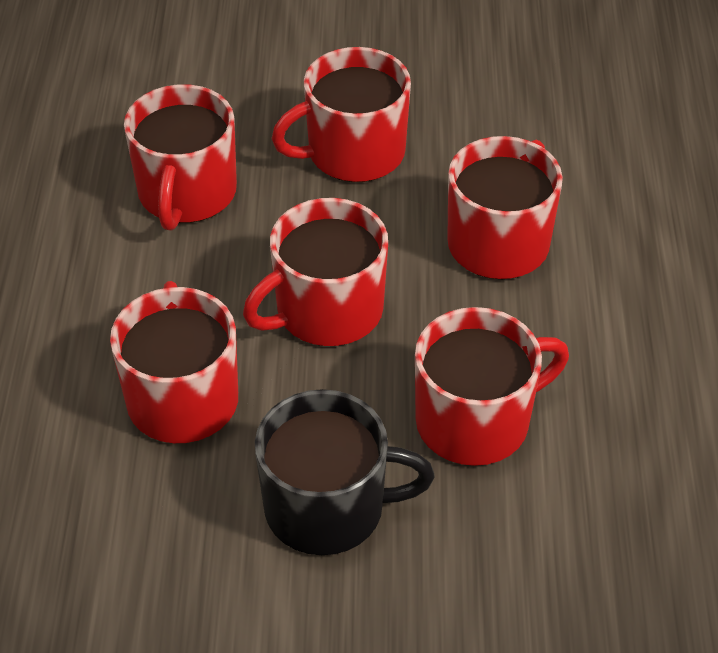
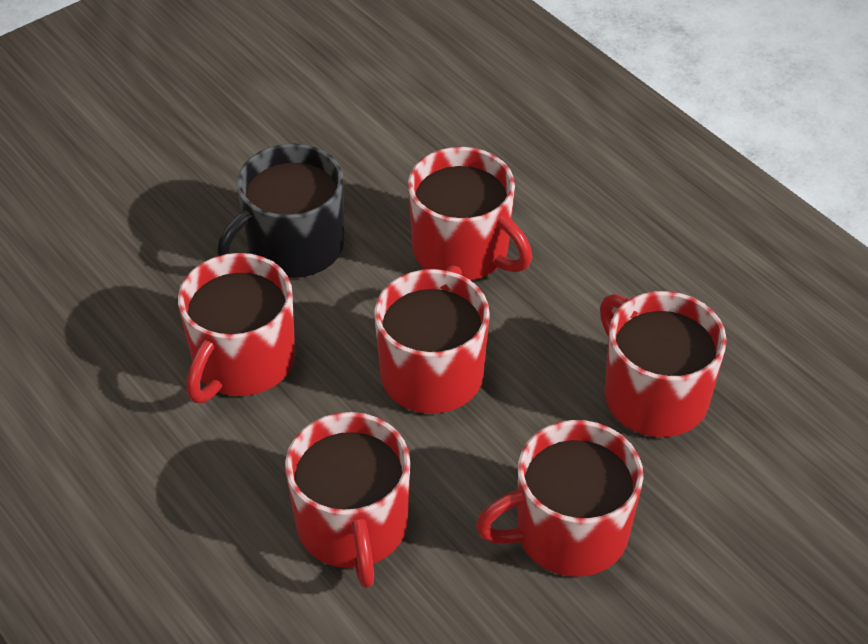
camera: 140 degrees right, 0 degrees up
red mug [271,47,411,182] -> red mug turned 135 degrees counterclockwise [476,420,643,577]

